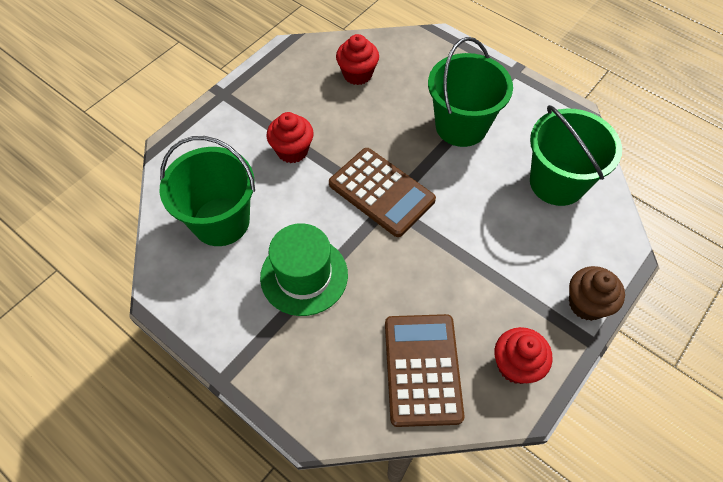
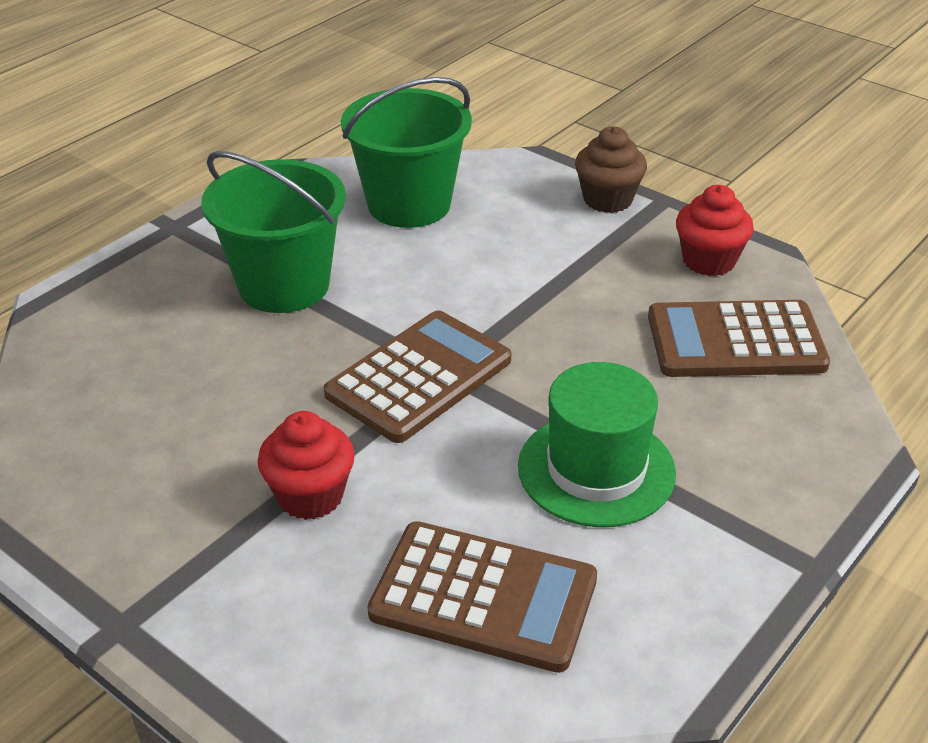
camera: 90 degrees left, 20 degrees down
green bucket [160,136,255,246] -> brown calculator [368,521,597,673]
red cupcake [336,34,379,85] -> none

